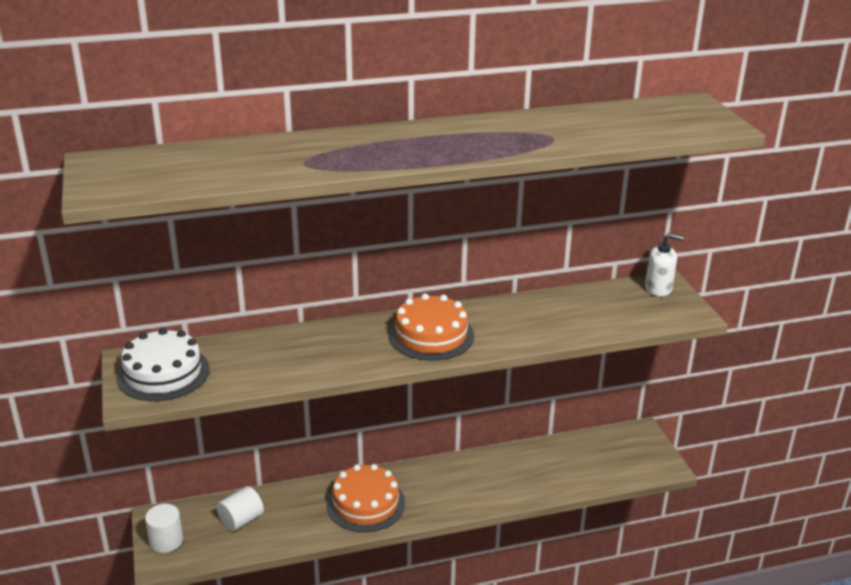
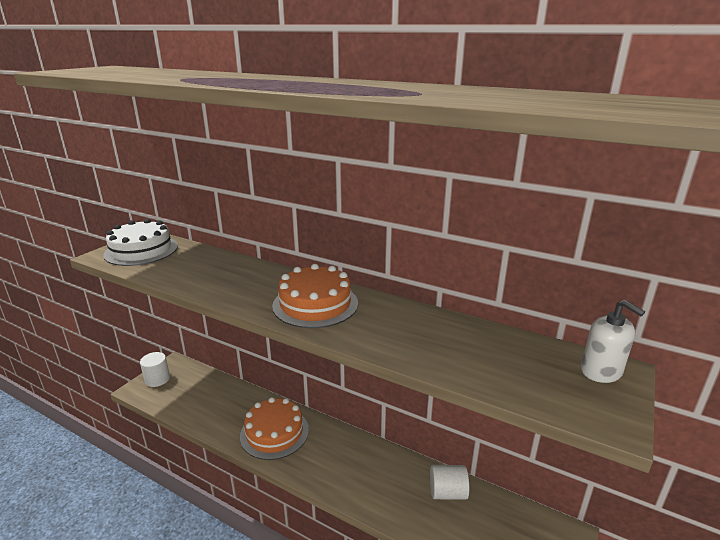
camera: 45 degrees right, 5 degrees down
white cylinder [217,486,264,531] -> white cylinder moved to [430,465,469,500]

